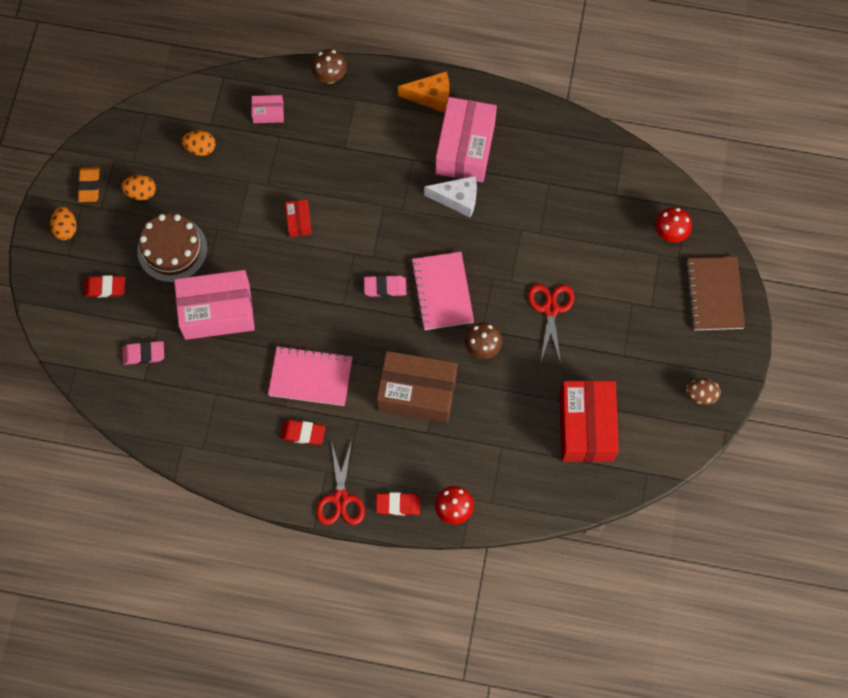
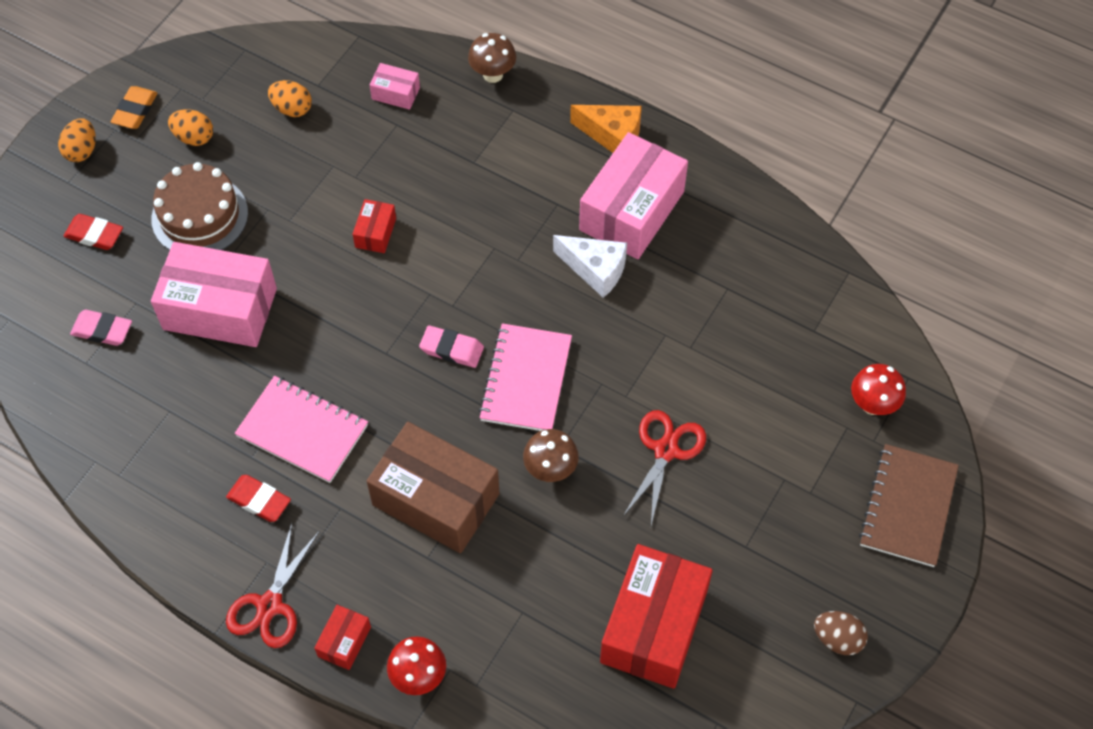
camera: 20 degrees right, 10 degrees down
red eraser [376,492,420,515] -> red box [314,605,371,670]

